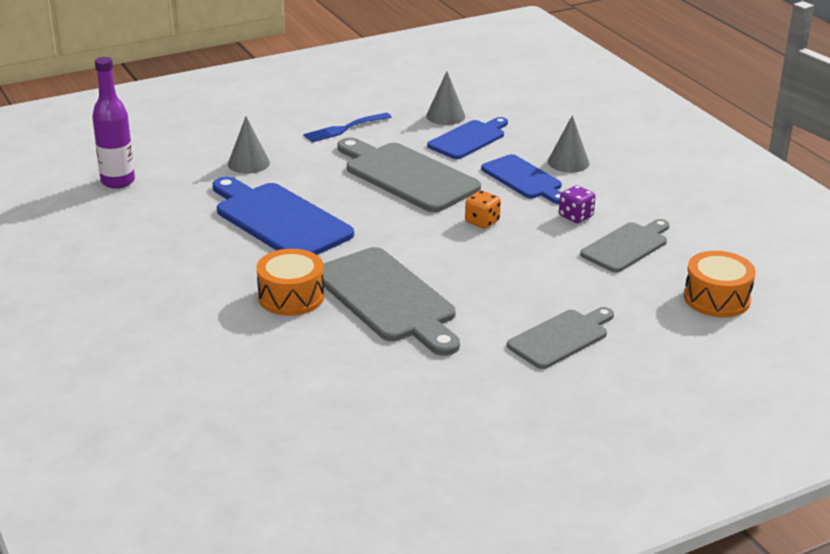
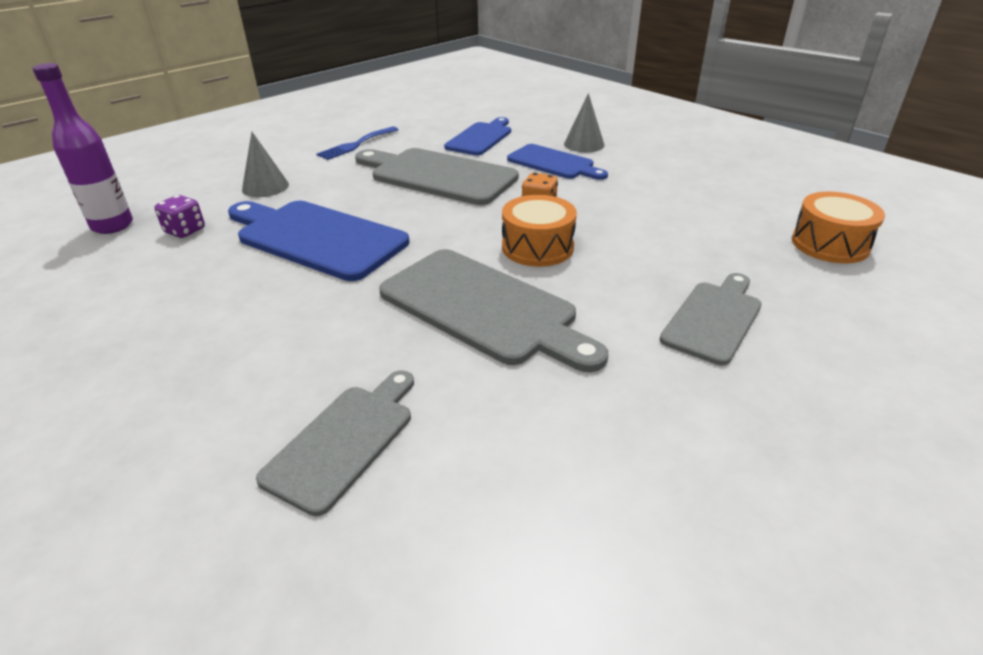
camera: 15 degrees left, 5 degrees up
orange drum [256,249,324,316] -> orange drum moved to [502,195,577,267]
grey cone [426,71,465,125] -> none
purple dice [559,185,596,223] -> purple dice moved to [155,195,205,238]
grey cutting board [580,219,670,272] -> grey cutting board moved to [256,370,414,516]

